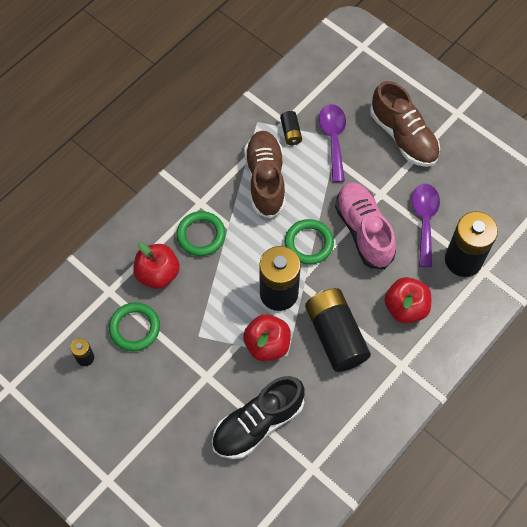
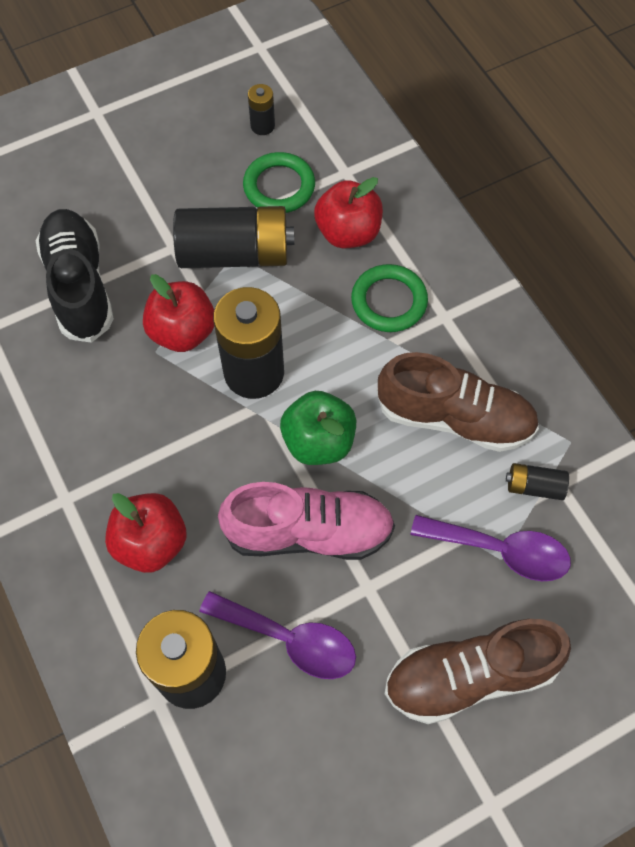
camera: 110 degrees right, 0 degrees up
green ring [285,219,334,265] -> green apple [280,391,356,465]
black battery [305,288,371,372] -> black battery moved to [173,206,294,268]

